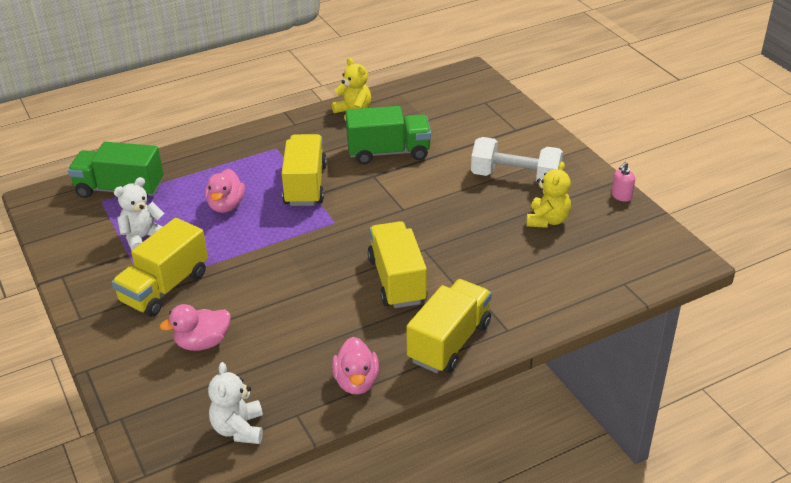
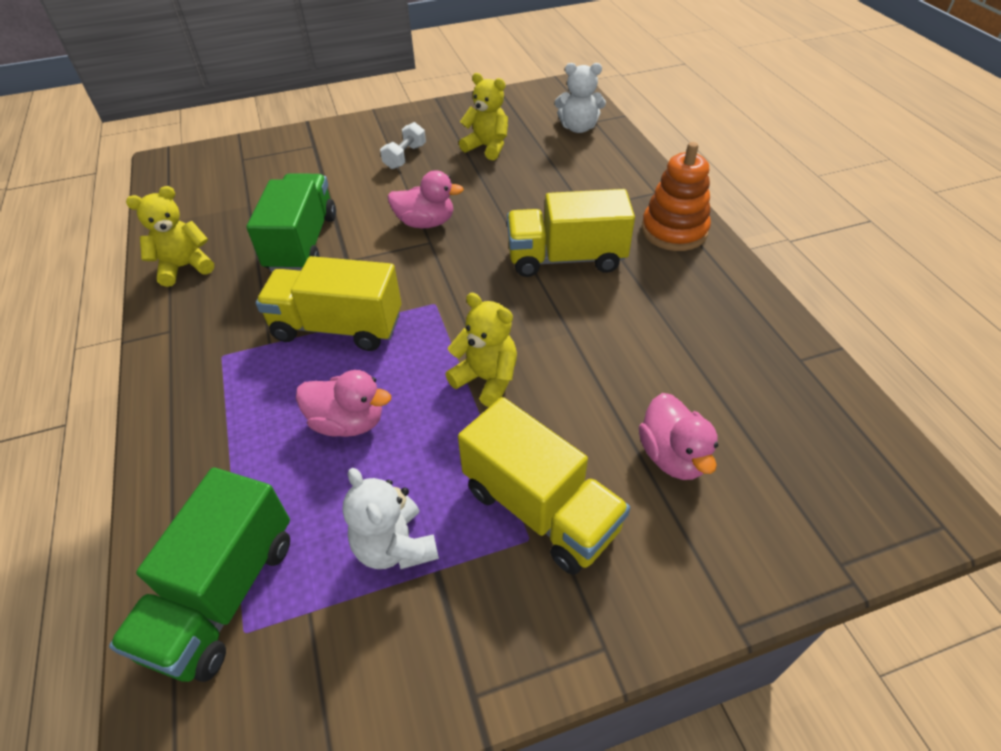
camera: 80 degrees left, 10 degrees up
white teddy bear [208,362,263,444] -> white teddy bear moved to [555,63,606,133]
pink duck [332,337,379,395] -> pink duck moved to [388,170,464,228]
yellow truck [406,279,492,373] -> orange stacking toy [641,142,711,251]
white dumbbell [471,137,563,181] -> white dumbbell [380,122,426,169], size x0.54
pink soap dispenser [612,162,635,202] -> none
none -> yellow teddy bear [445,293,517,407]

